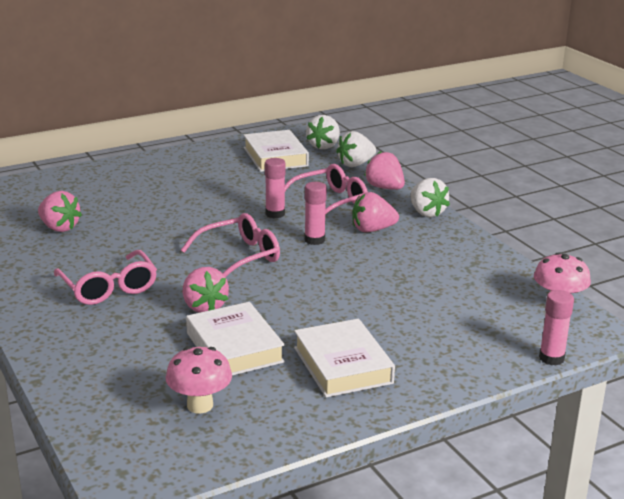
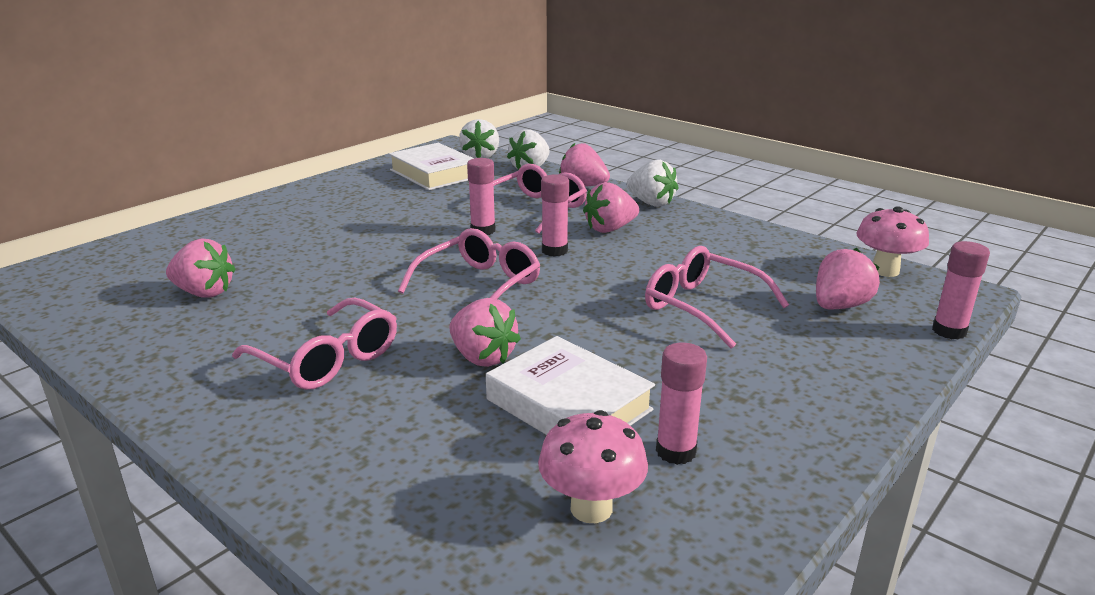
camera: 20 degrees left, 0 degrees up
white book [294,319,395,397] -> none
none -> pink glasses [645,246,789,349]
none -> pink glue stick [656,342,707,465]
none -> pink strawberry [816,248,880,309]

